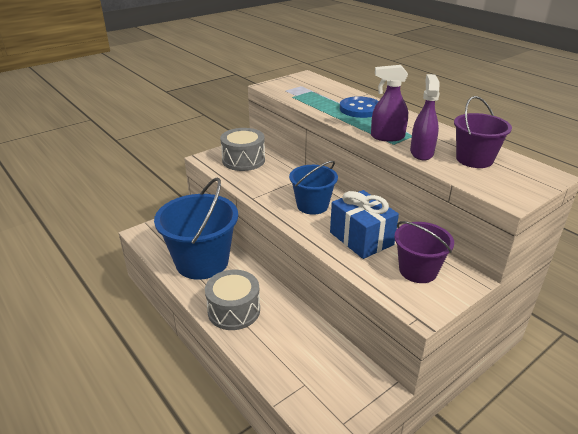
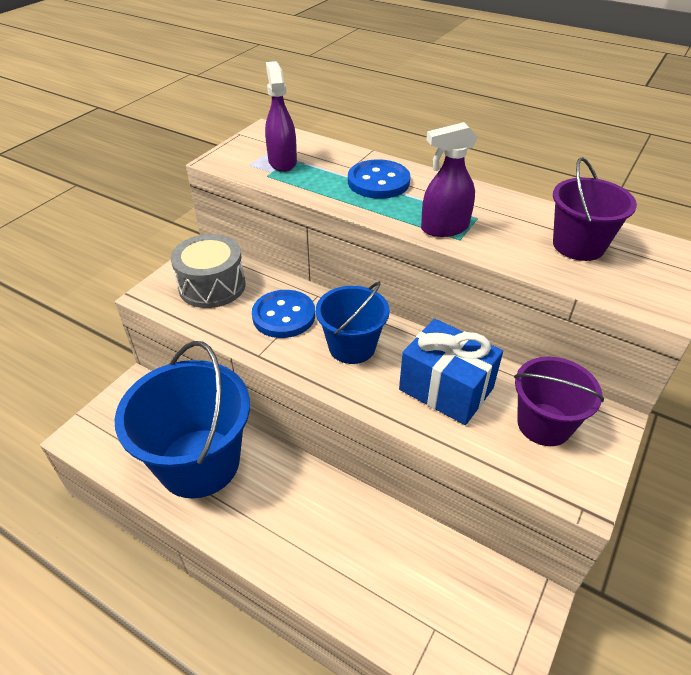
camera: 20 degrees left, 10 degrees up
grey drum [205,270,260,330] -> none
purple spray bottle [410,74,440,161] -> purple spray bottle moved to [265,61,297,172]
none -> blue button [252,290,315,338]

